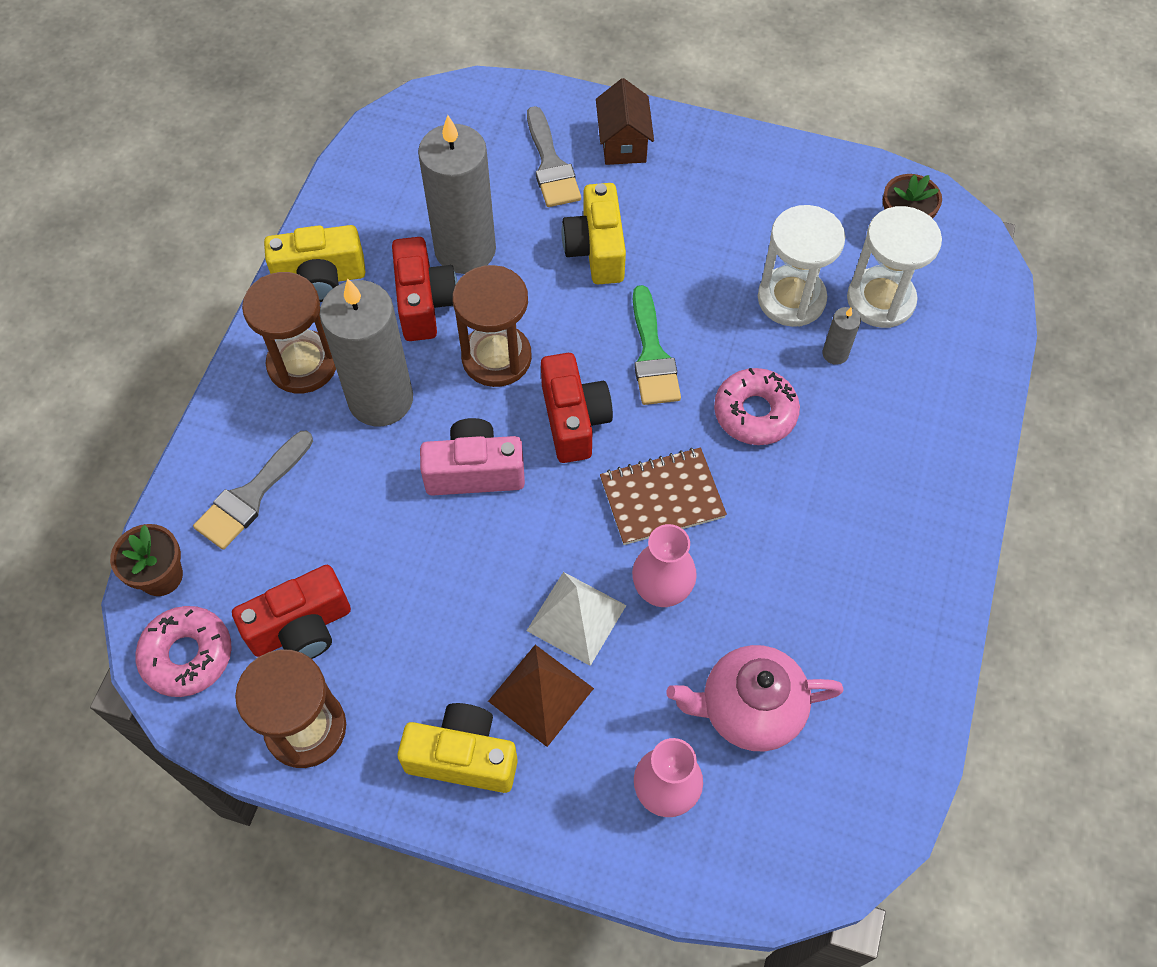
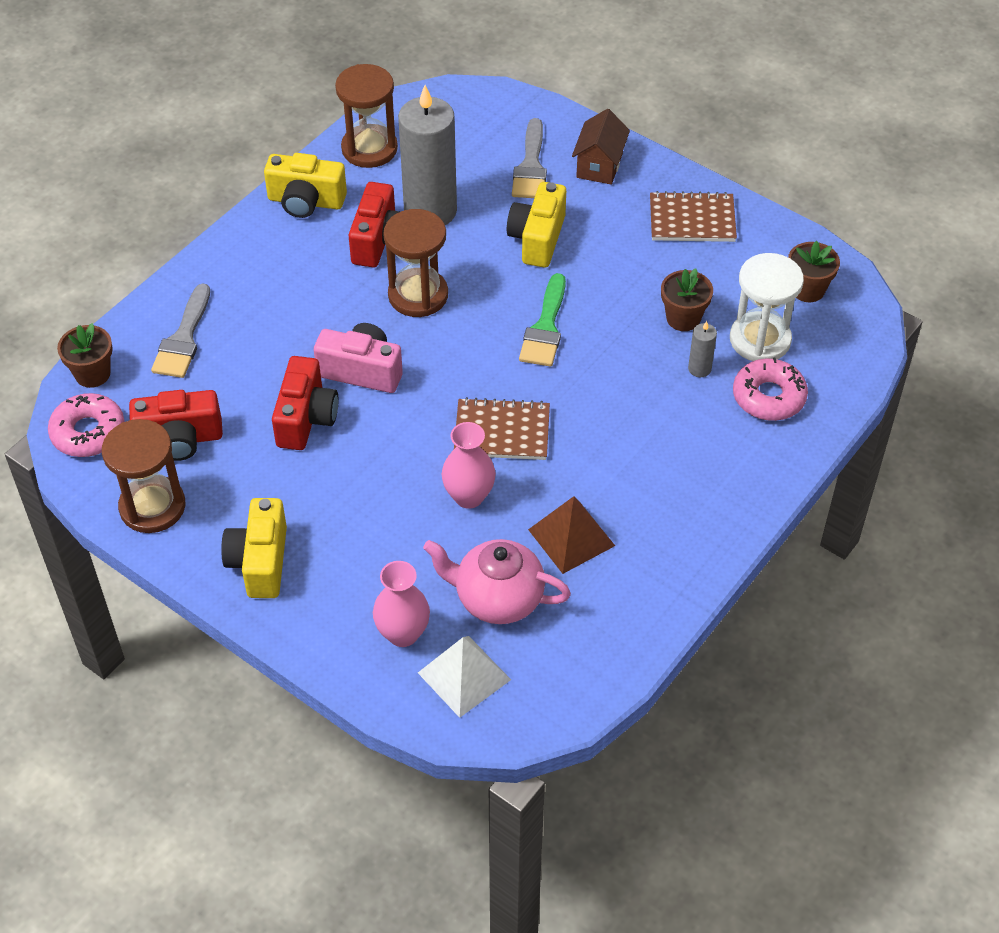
camera: 20 degrees right, 10 degrees down
grey brush [193,431,313,550] -> grey brush turned 45 degrees counterclockwise [151,284,210,378]
brown hourglass [242,272,336,393] -> brown hourglass moved to [335,64,398,168]
grey candle [320,278,413,426] -> none
yellow camera [398,703,518,793] -> yellow camera turned 120 degrees counterclockwise [221,498,287,598]
brown pyramid [488,645,594,747] -> brown pyramid moved to [528,496,615,574]
white pyramid [526,572,626,666] -> white pyramid moved to [418,636,511,718]
red camera [541,353,613,463] -> red camera moved to [272,356,339,450]
pink donut [714,368,800,445] -> pink donut moved to [733,357,808,421]
white hourglass [758,205,845,327] -> brown flower pot [661,268,713,331]
none -> brown notebook [650,191,737,242]

